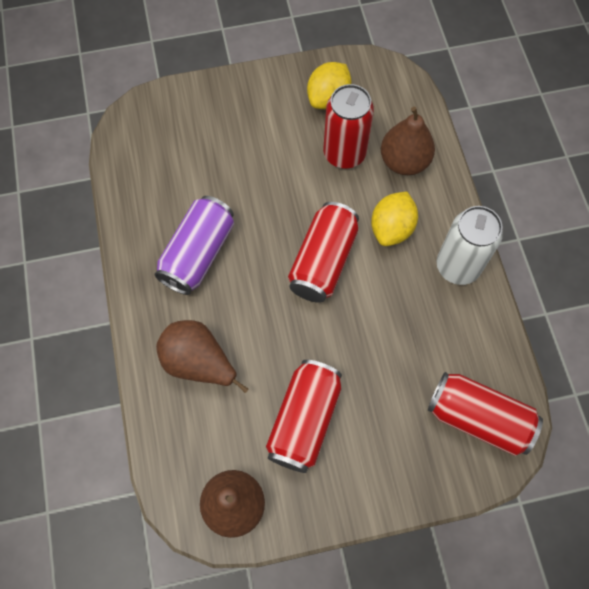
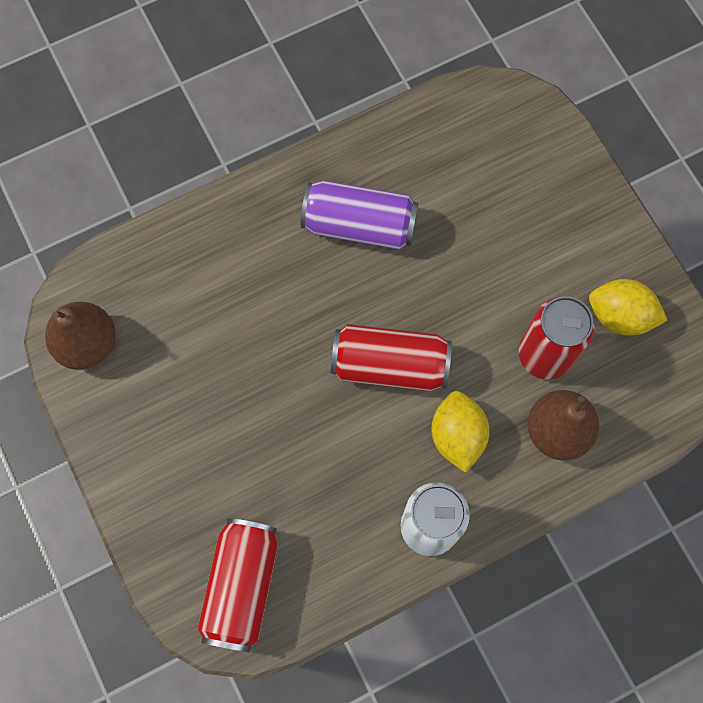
camera: 75 degrees right, 5 degrees up
brown pear [156,320,248,393] -> none
red can [266,360,342,473] -> none
yellow lemon [371,191,418,246] -> yellow lemon turned 75 degrees clockwise [431,391,490,473]

